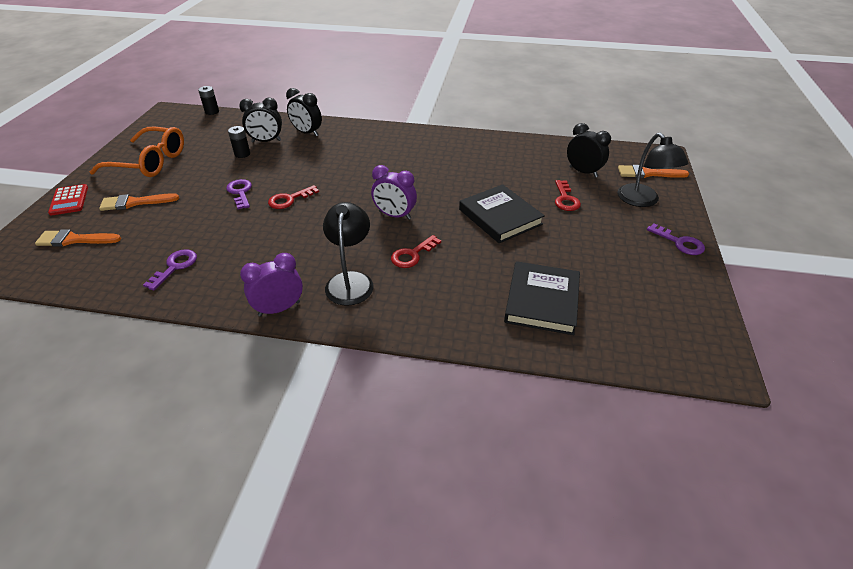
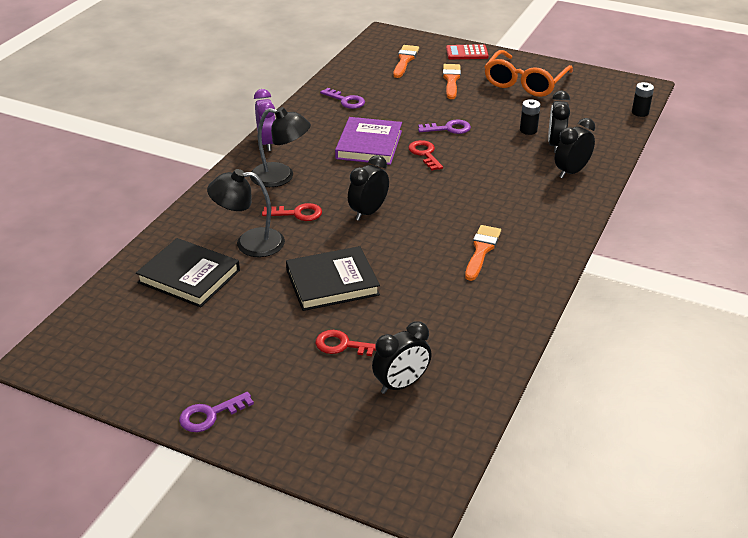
camera: 105 degrees right, 5 degrees down
purple clock [371,165,417,220] -> black clock [348,155,389,221]
red key [391,235,441,268] -> red key turned 120 degrees clockwise [262,203,322,221]
black lamp [617,133,688,207] -> black lamp moved to [207,169,285,257]
orange brush [618,165,689,178] -> orange brush moved to [465,225,501,281]
none -> purple book [335,117,402,165]

